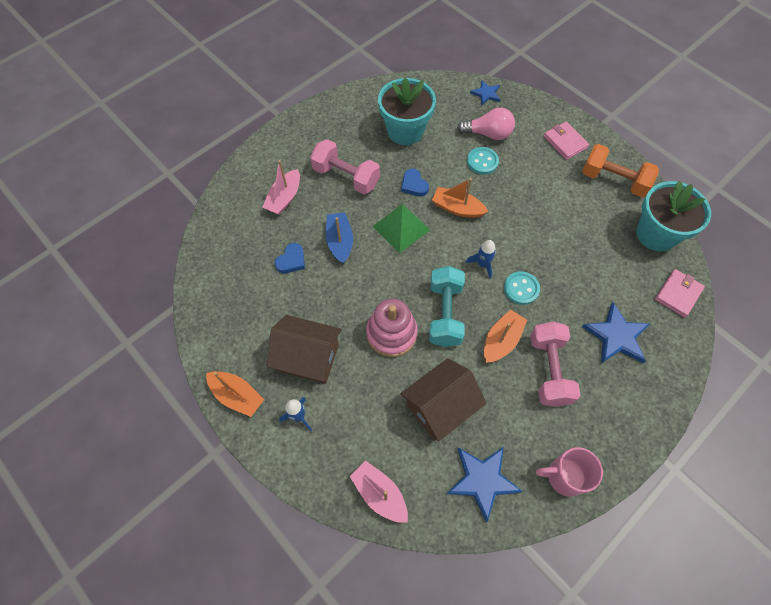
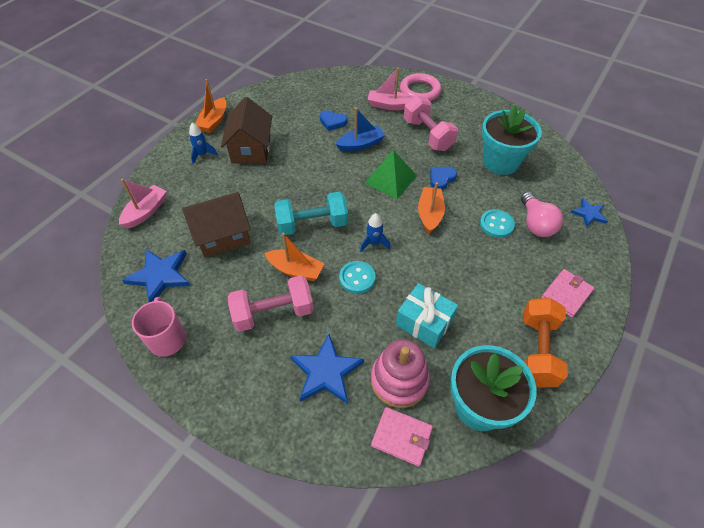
camera: 75 degrees right, 10 degrees down
pink dumbbell [310,139,380,195] -> pink dumbbell turned 45 degrees counterclockwise [404,95,458,151]
pink stacking toy [366,298,418,357] -> pink stacking toy moved to [371,339,430,408]
brown house [401,358,487,442] -> brown house turned 60 degrees counterclockwise [182,192,251,258]
none -> turquoise gift [396,283,458,348]
none -> pink ring [400,73,441,101]

